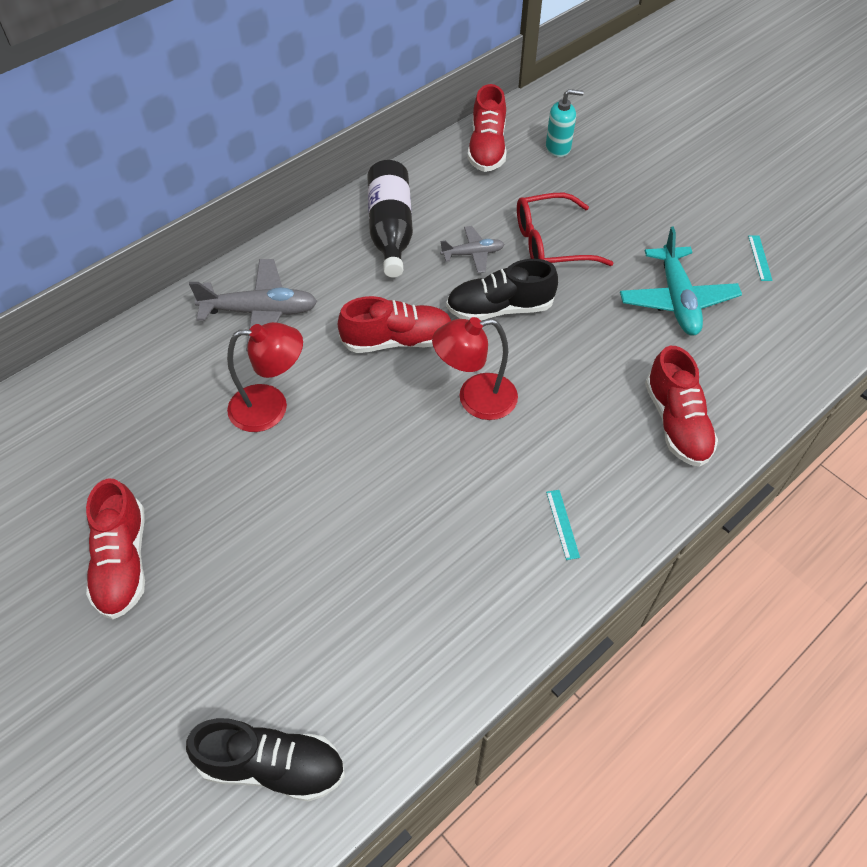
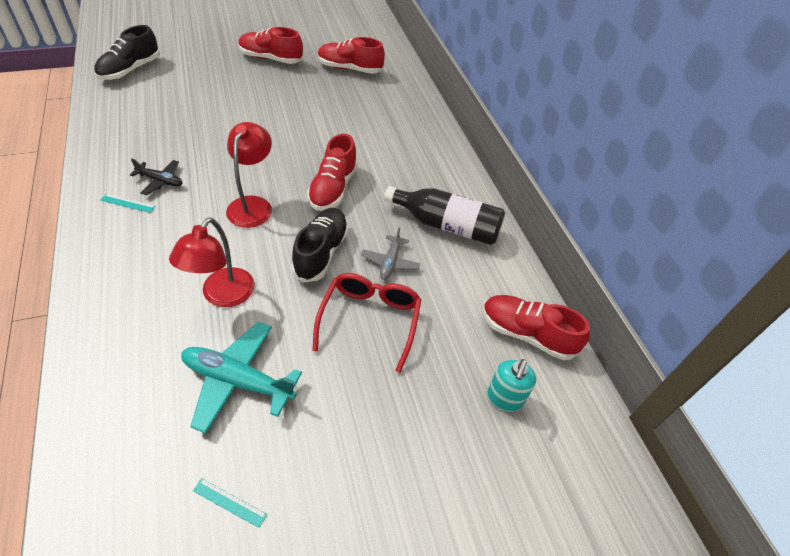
camera: 110 degrees right, 5 degrees down
grey plane [189,259,317,351] -> none
red lamp [227,322,303,432] -> red lamp moved to [169,217,255,307]
red shoe [645,346,718,467] -> red shoe moved to [318,37,385,74]
none -> black plane [130,158,182,196]

